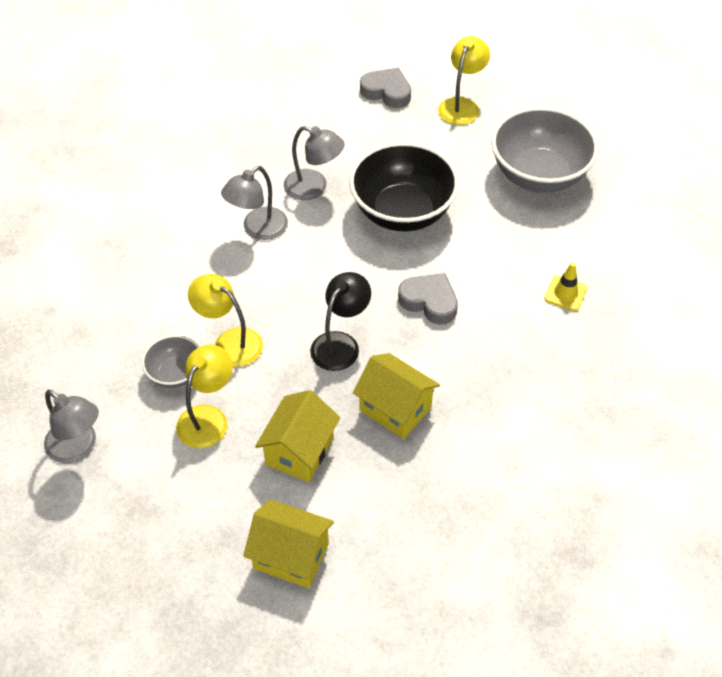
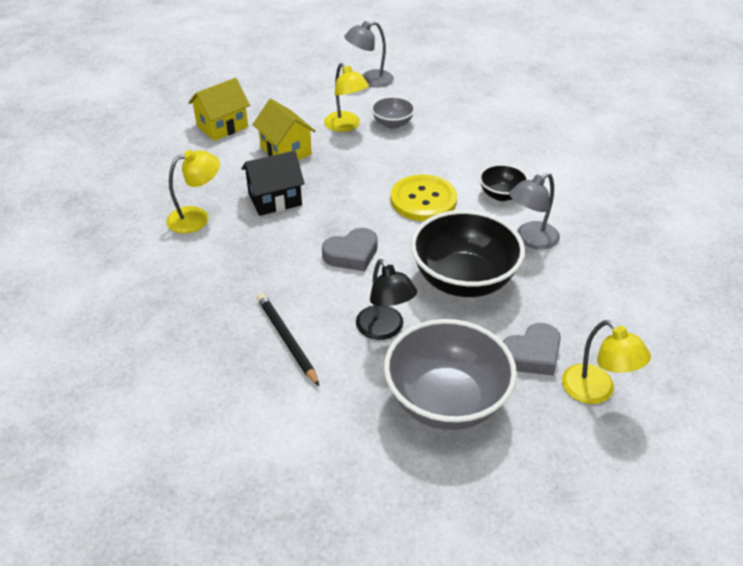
camera: 120 degrees right, 10 degrees down
yellow lamp [188,274,263,367] -> yellow lamp moved to [166,150,220,233]
grey lamp [221,166,288,240] -> black bowl [479,164,529,201]
black lamp [310,272,371,371] -> black lamp moved to [356,259,417,340]
yellow house [353,353,440,439] -> black house [241,151,305,216]
grey heart [360,68,411,108] -> grey heart moved to [503,323,561,376]
yellow traffic cone [544,262,587,311] -> black pencil [257,293,319,386]
none -> yellow button [391,174,457,221]

